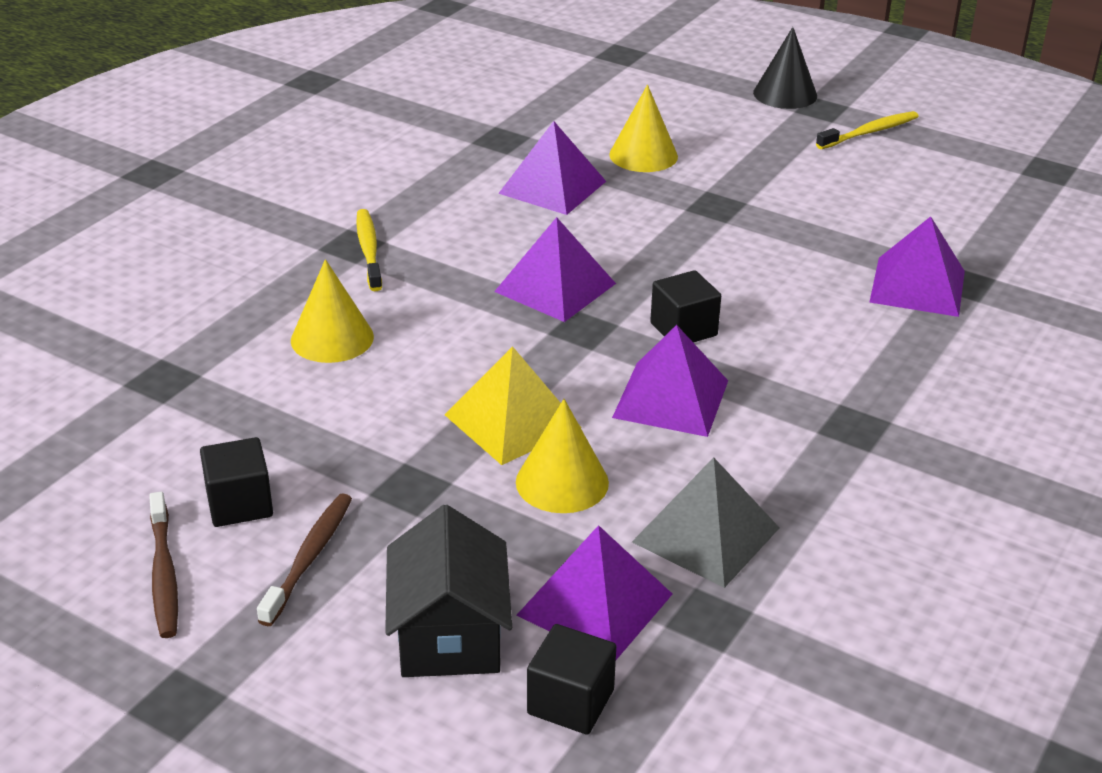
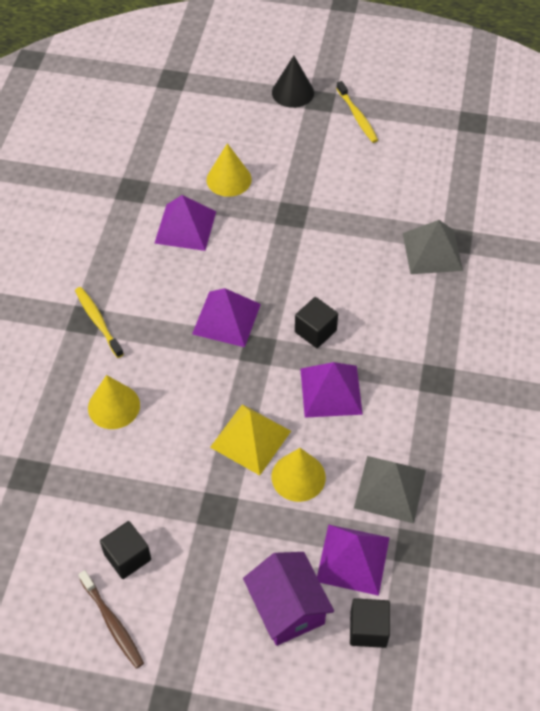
camera: 20 degrees left, 20 degrees up
brown toothbrush [257,494,352,626] -> none
black house [385,505,512,677] -> purple house [243,552,334,646]
yellow toothbrush [816,111,919,149] -> yellow toothbrush turned 120 degrees clockwise [336,81,378,143]
purple pyramid [869,216,965,317] -> grey pyramid [403,220,463,274]

